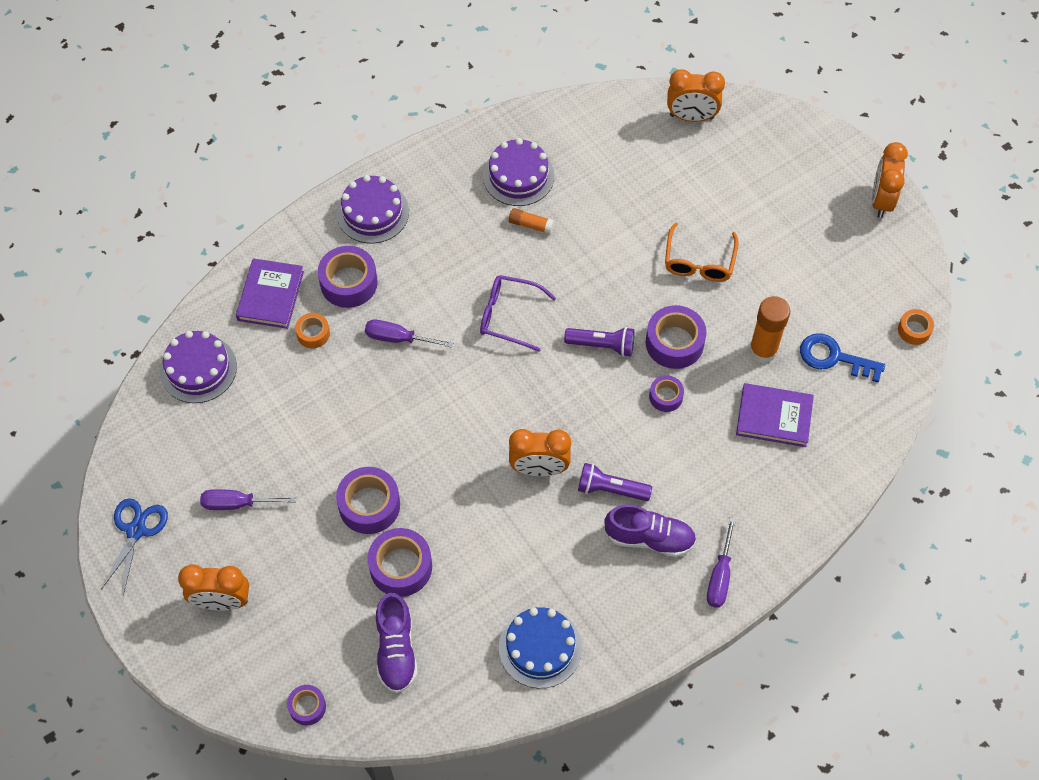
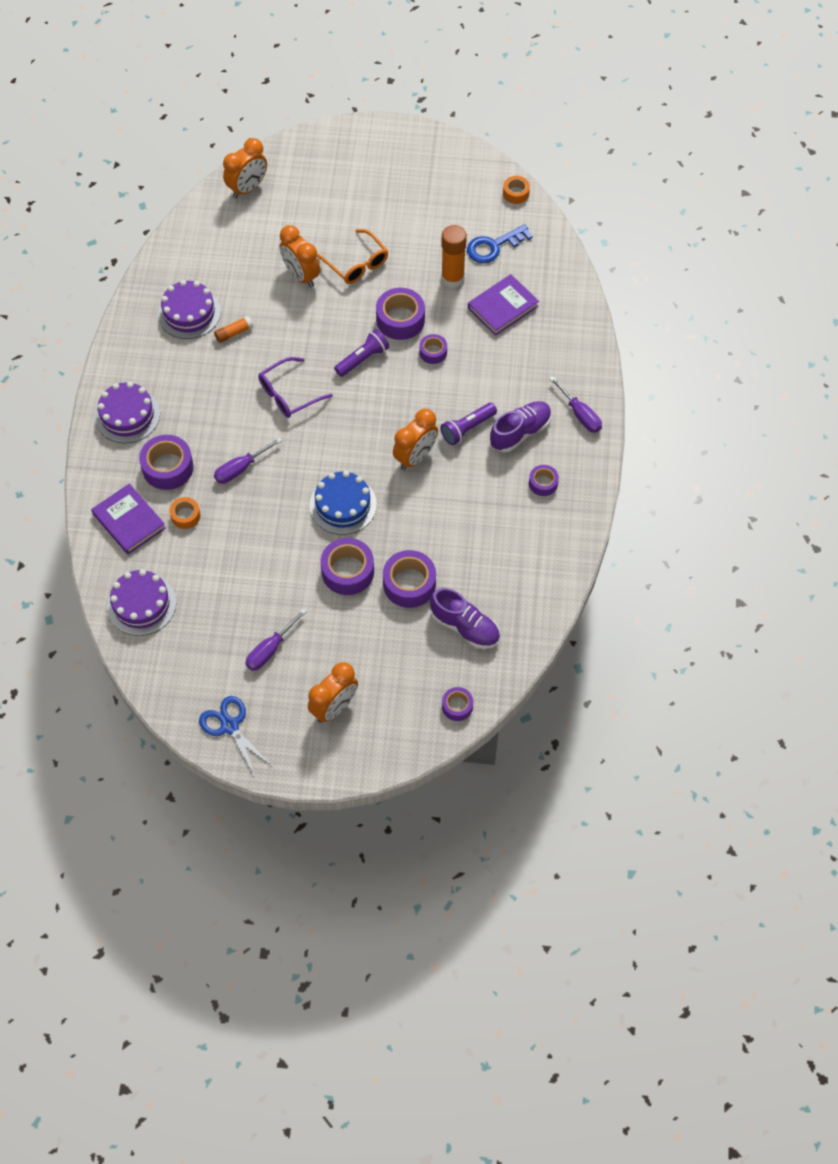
camera: 50 degrees left, 0 degrees up
blue cake [499,607,582,688] -> blue cake moved to [310,471,377,535]
orange clock [872,142,908,218] -> orange clock moved to [280,225,320,287]
none -> purple tape [529,465,559,496]

